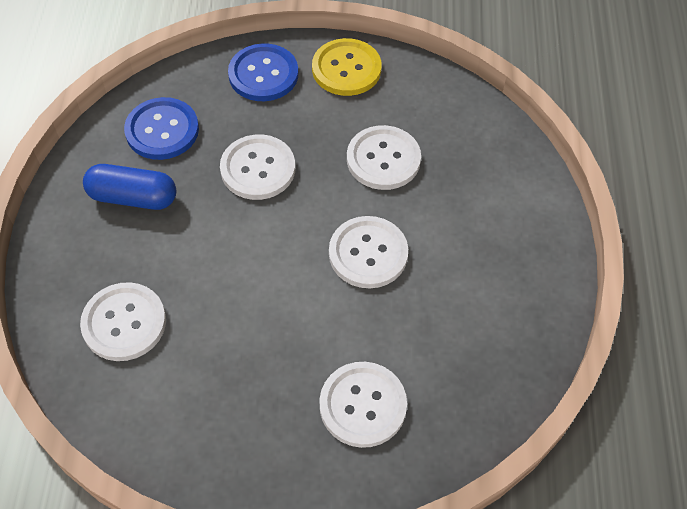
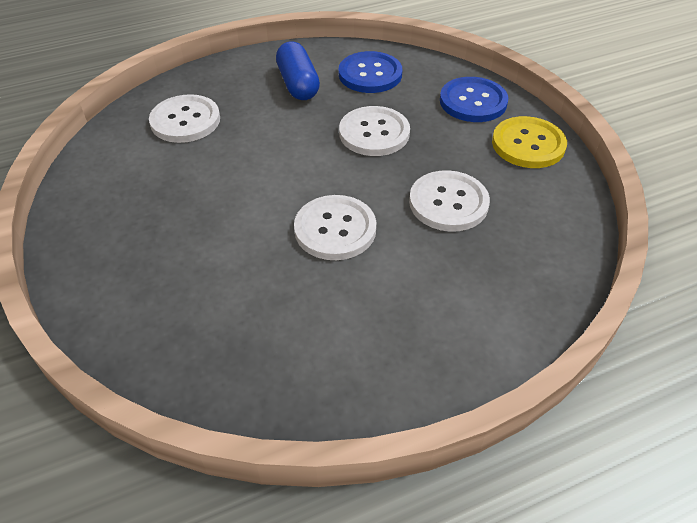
camera: 65 degrees right, 10 degrees down
white button [319,362,407,448] -> none

